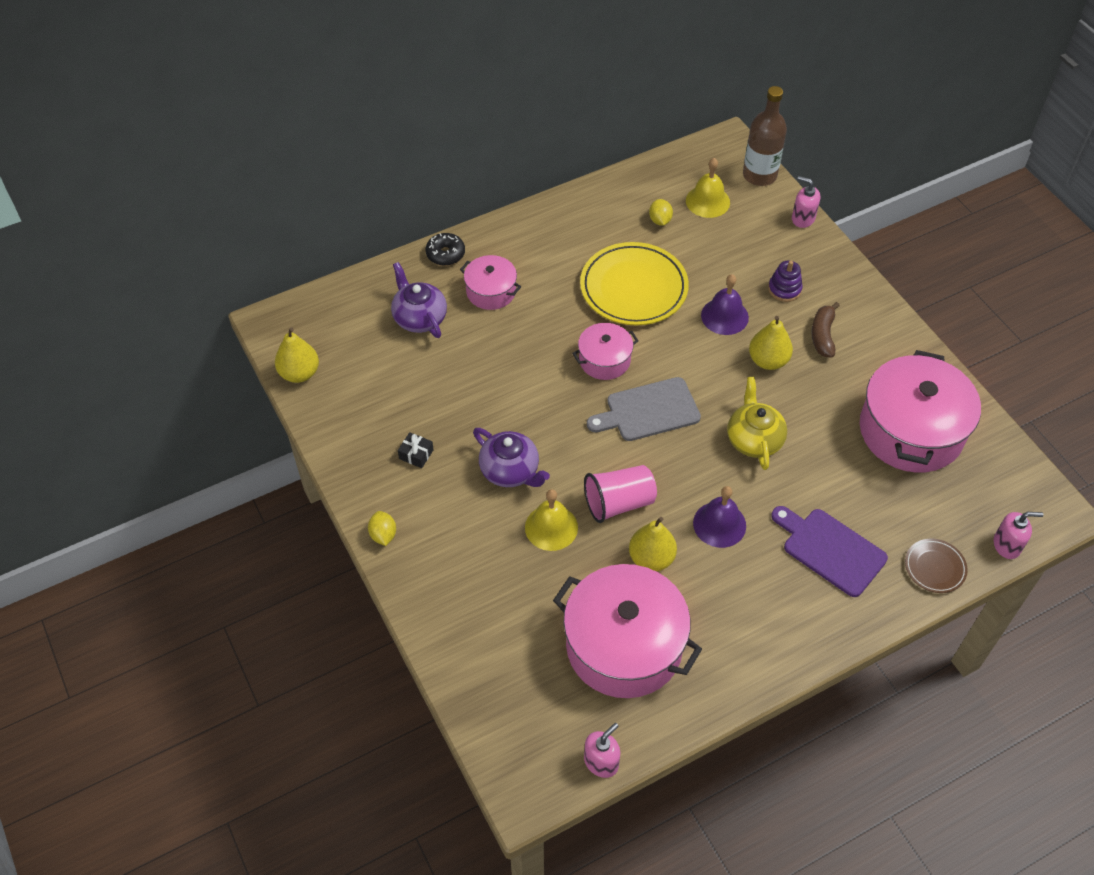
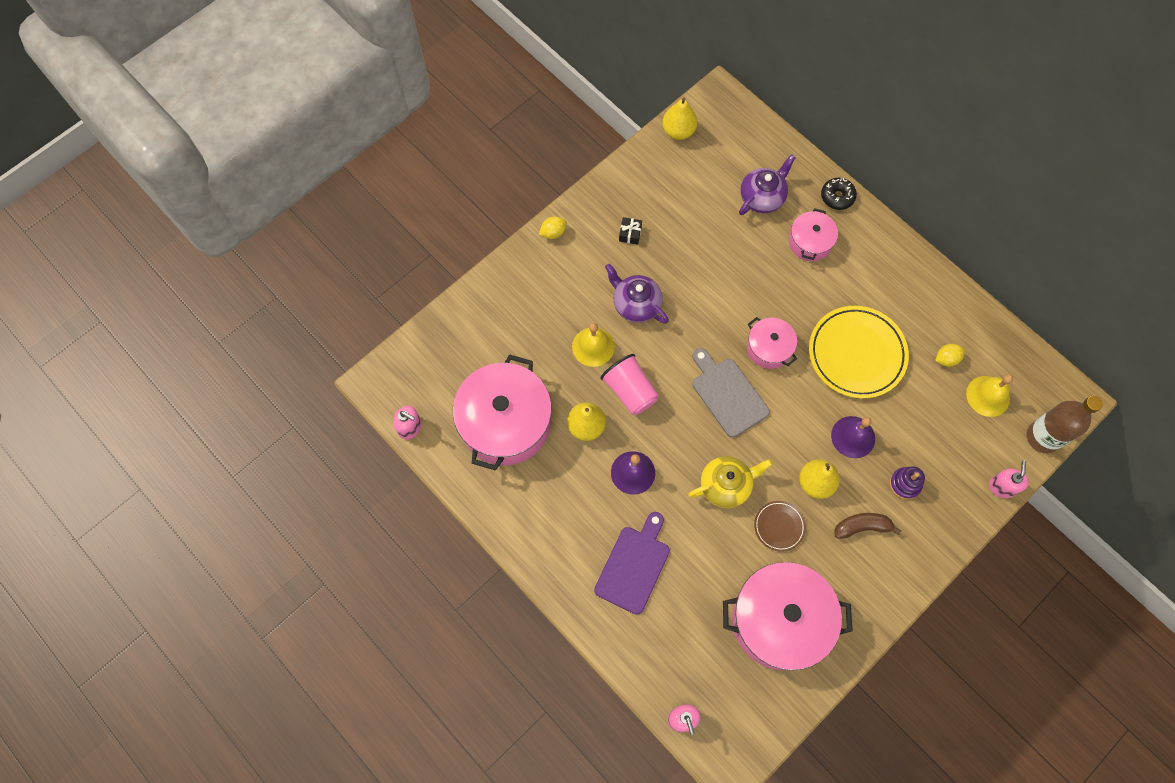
camera: 75 degrees right, 15 degrees up
purple teapot [473,428,550,487] -> purple teapot turned 105 degrees clockwise [605,264,669,324]
brown plate [905,539,968,593] -> brown plate moved to [754,501,806,552]

